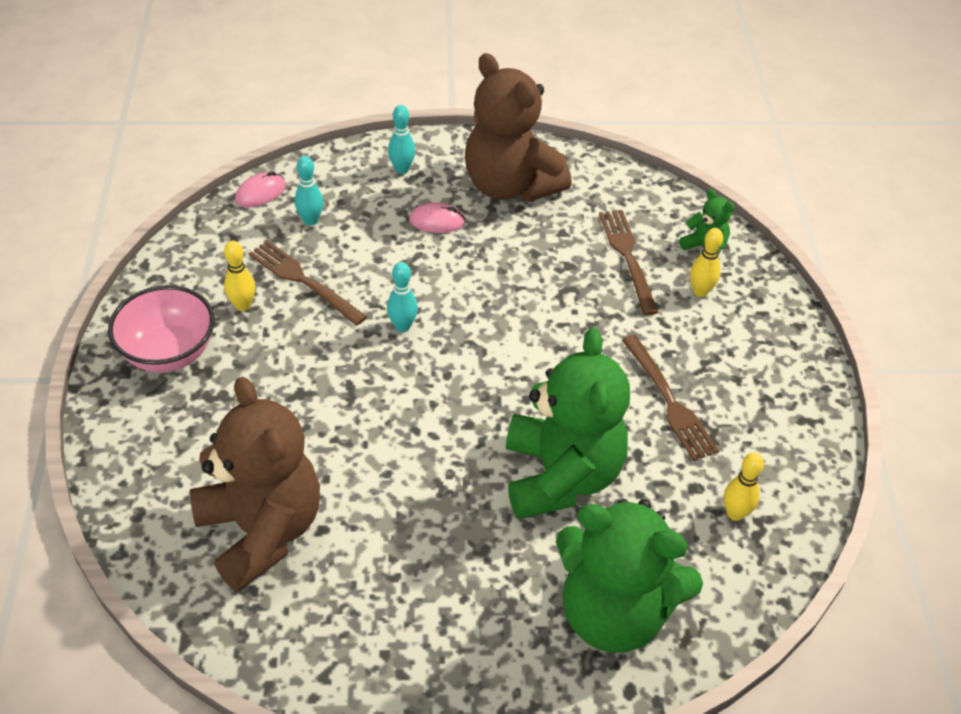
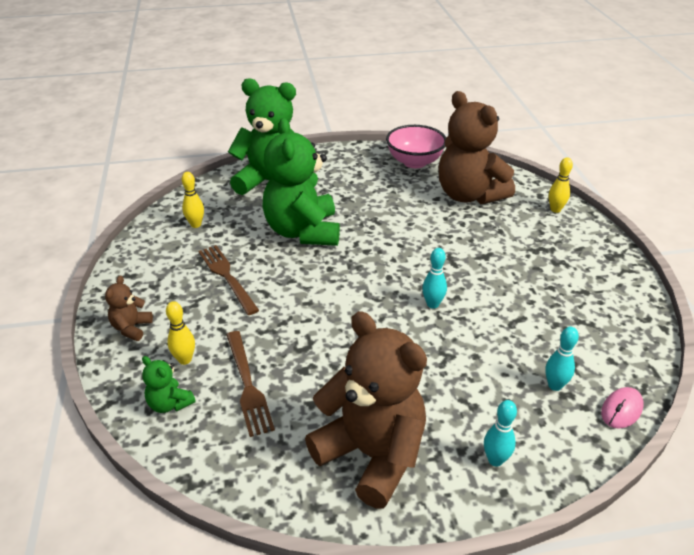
camera: 175 degrees right, 10 degrees down
pink bowl [108,285,215,372] -> pink bowl moved to [386,125,446,168]
yellow bowling pin [224,241,255,311] -> yellow bowling pin moved to [549,157,573,213]
brown fork [248,240,367,326] -> none
pink mouse [409,202,466,233] -> none
none -> brown teddy bear [105,276,153,341]

